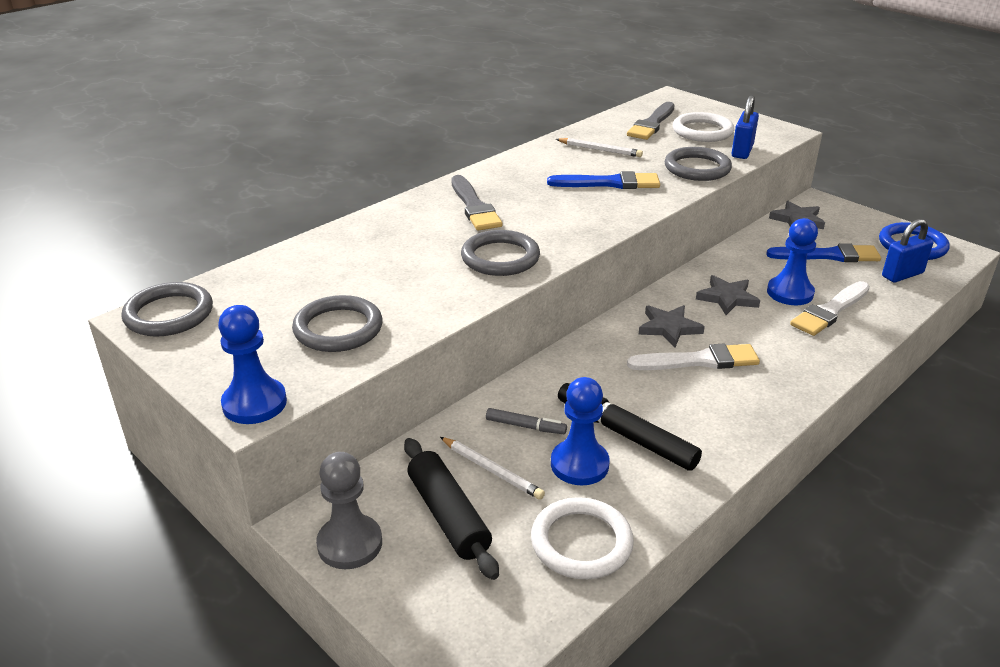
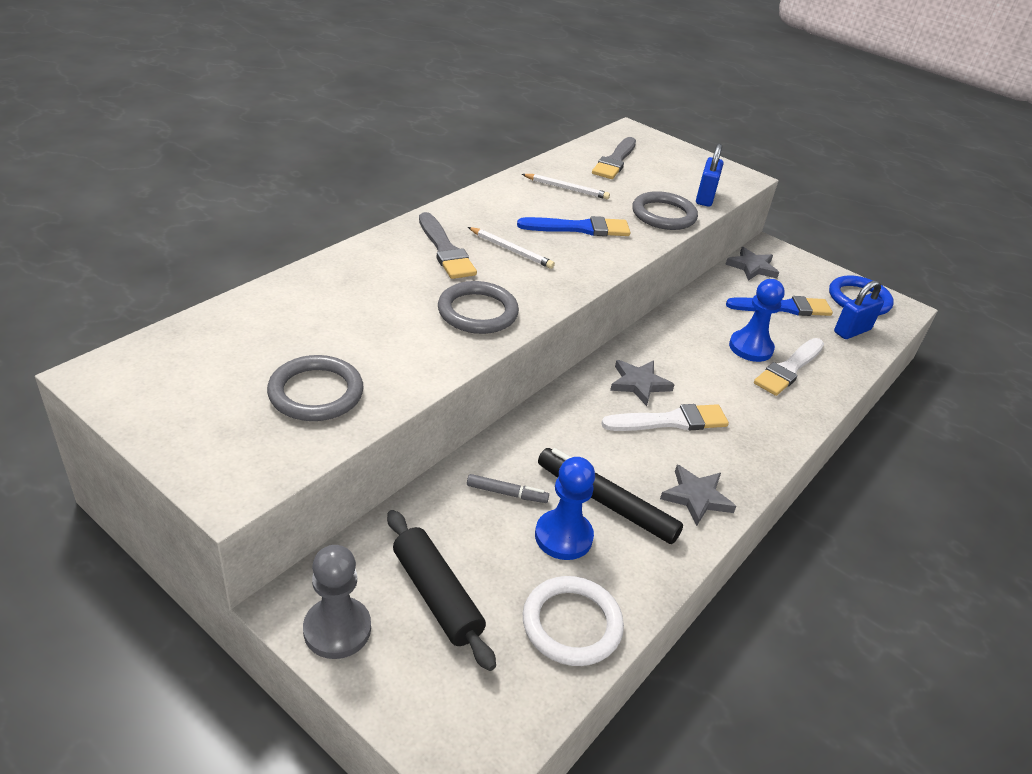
camera: 10 degrees left, 5 degrees up
grey ring [121,282,213,337] -> none
blue pawn [218,305,287,424] -> none
white pencil [440,437,545,500] -> white pencil moved to [468,227,555,269]
white ring [673,112,734,142] -> none
grey star [696,275,760,315] -> grey star moved to [660,465,736,526]

